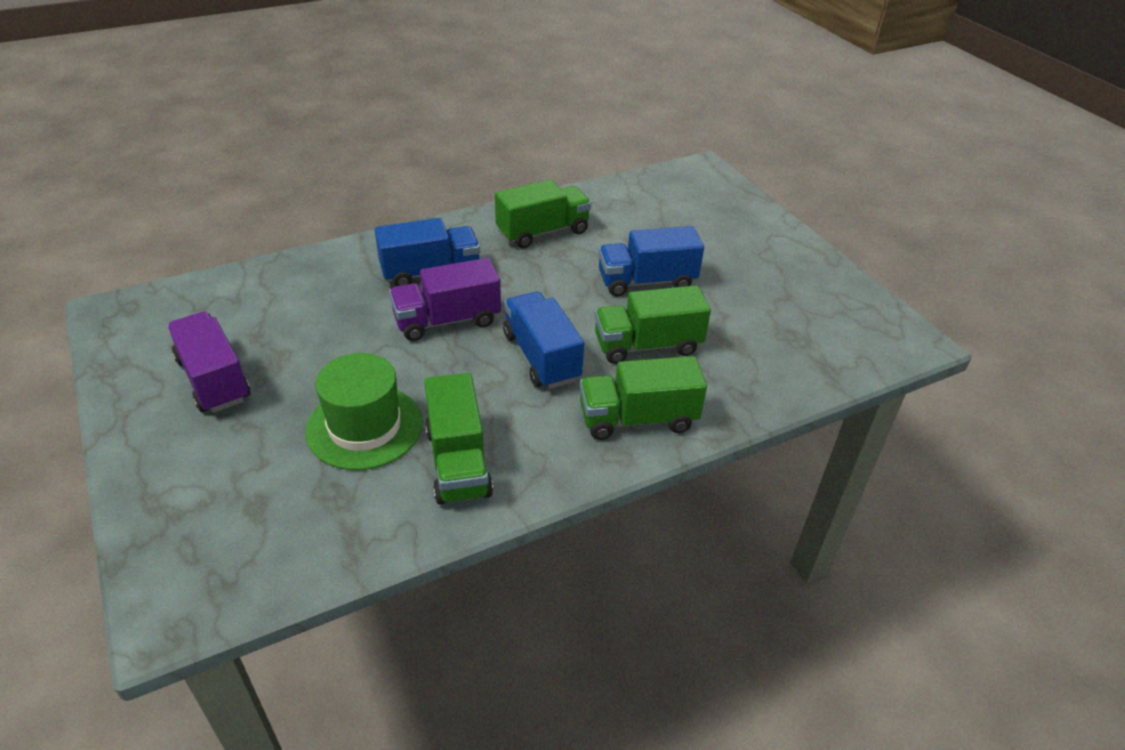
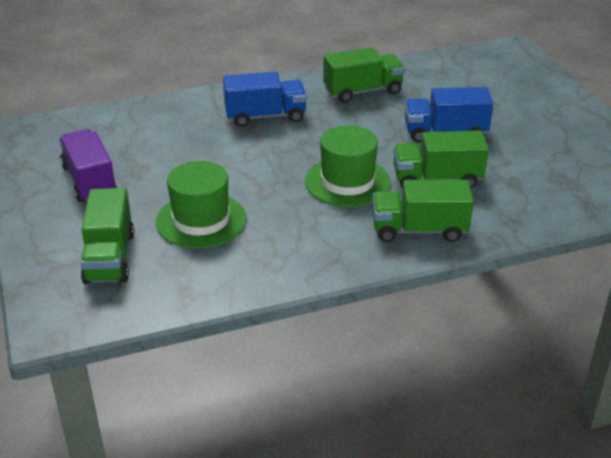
camera: 10 degrees right, 5 degrees down
purple truck [389,258,501,341] -> none
green truck [424,373,493,505] -> green truck moved to [81,188,134,284]
blue truck [503,292,584,389] -> green hat [305,125,390,207]

